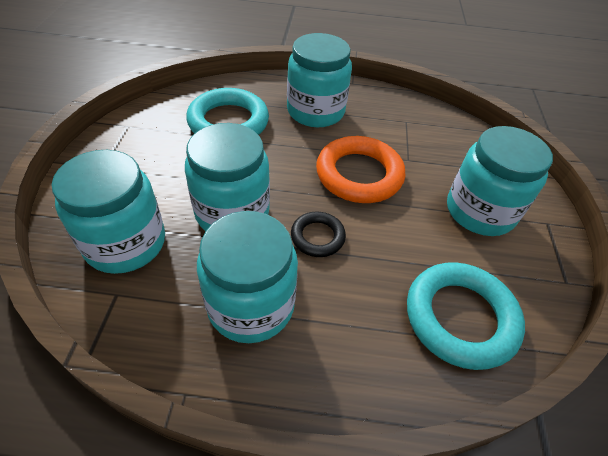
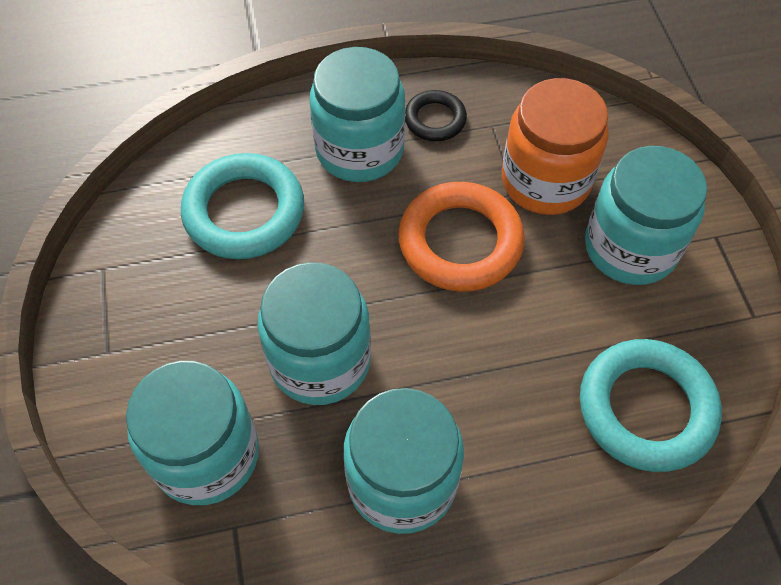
camera: 15 degrees left, 10 degrees up
black ring [291,212,346,257] -> black ring moved to [405,90,467,141]
none -> orange jar [502,78,609,215]

